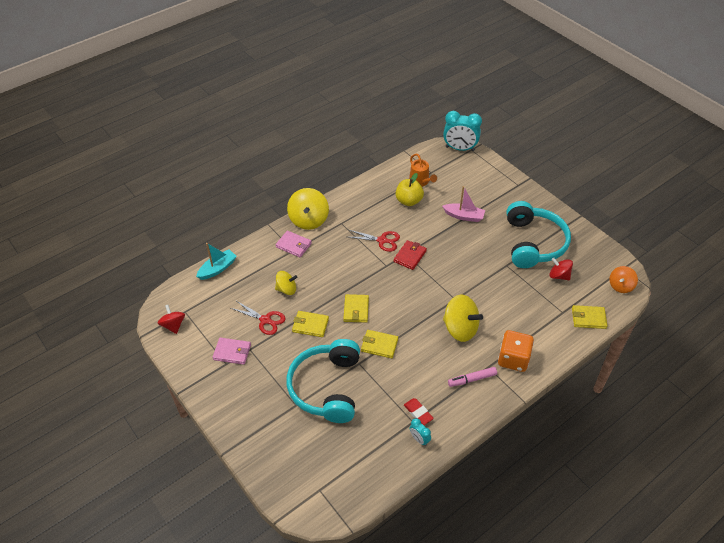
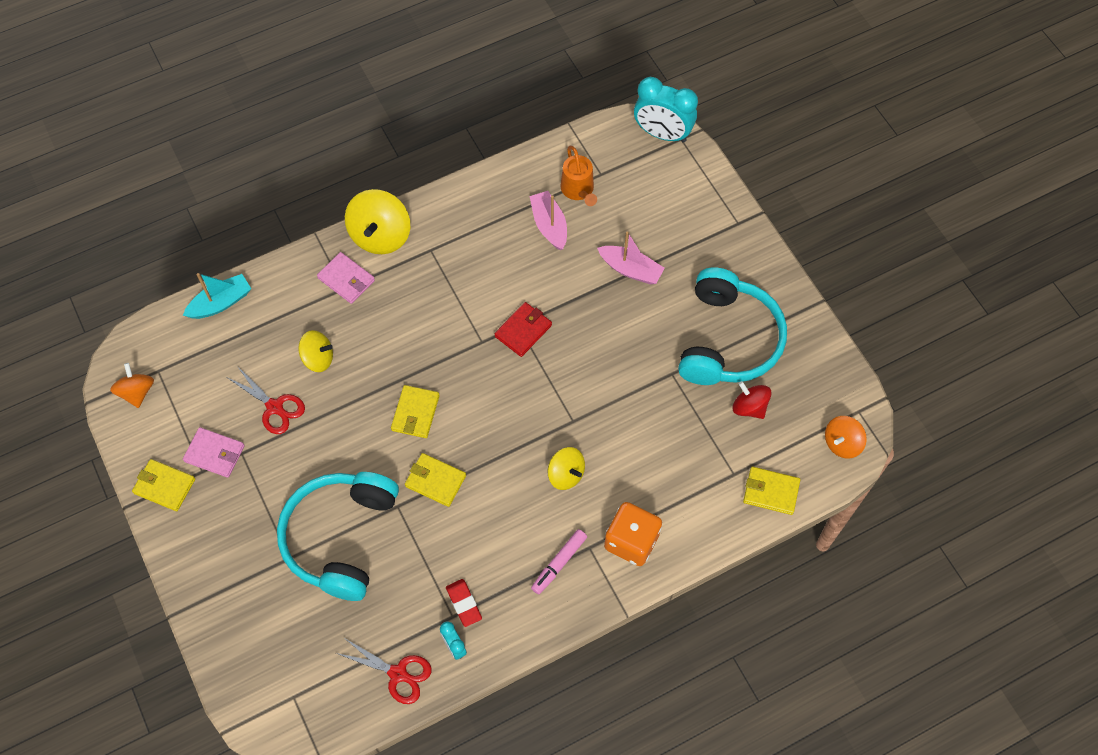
camera: 10 degrees right, 15 degrees up
red spinning top [157,305,185,334] -> orange spinning top [110,363,154,408]
yellow wallet [292,311,329,337] -> yellow wallet moved to [132,459,195,511]
red scissors [349,230,400,252] -> red scissors moved to [336,637,432,704]
yellow apple [396,173,424,206] -> pink boat [530,191,567,250]
yellow spinning top [443,294,483,342] -> yellow spinning top [548,447,585,490], size x0.61
pink marker [448,367,497,387] -> pink marker turned 45 degrees counterclockwise [531,529,587,594]

